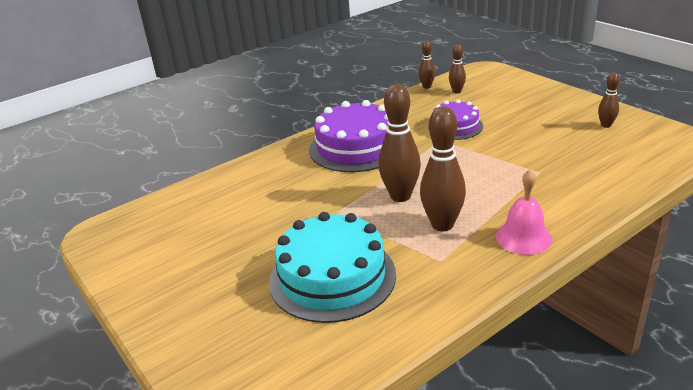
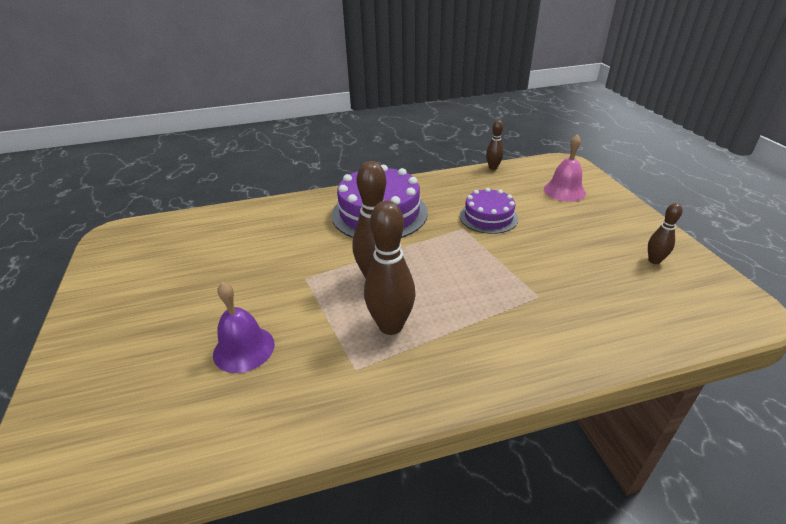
camera: 20 degrees right, 5 degrees up
turquoise cake [269,212,396,323] -> purple bell [213,282,275,373]
brown bowling pin [449,44,466,93] -> none
pink bell [496,169,552,255] -> pink bell moved to [544,134,586,202]

